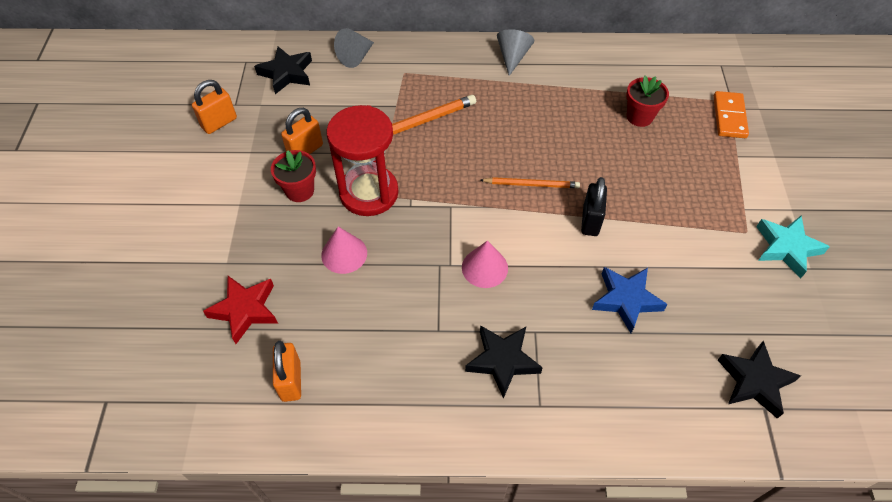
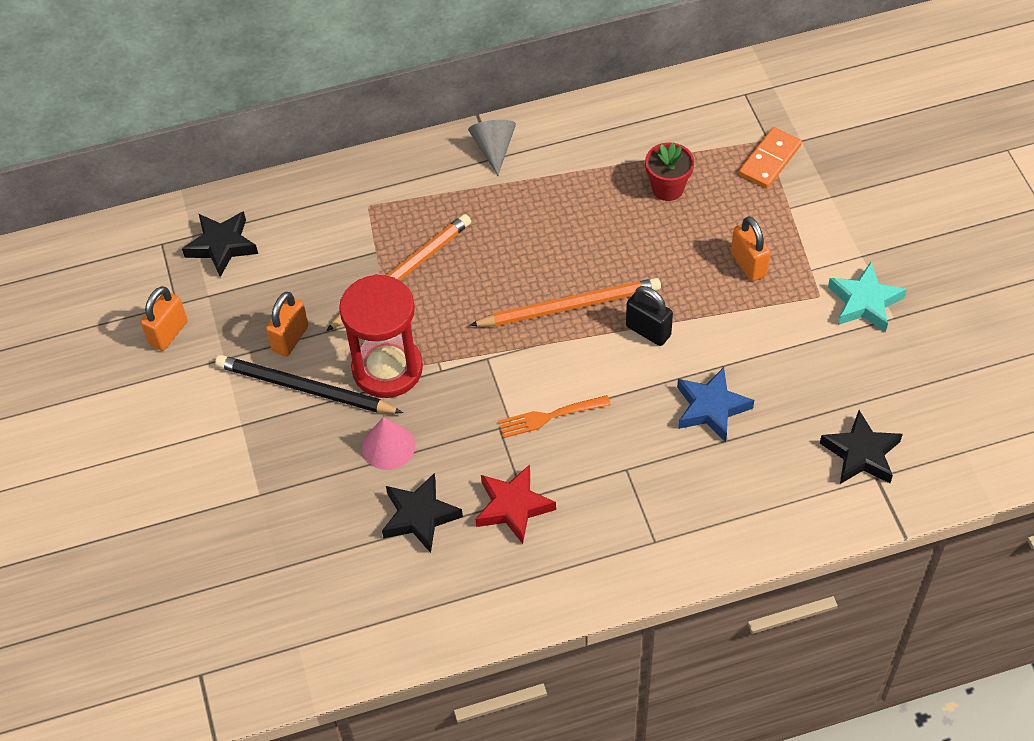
camera: 15 degrees left, 0 degrees up
red star [203,276,278,344] -> red star moved to [475,465,556,544]
red flower pot [271,150,316,202] -> black pencil [215,355,403,414]
orange padlock [273,341,301,402] -> orange padlock moved to [731,216,771,282]
grey cone [334,28,374,68] -> none
pink cone [462,241,508,288] -> orange fork [498,395,611,438]
black star [465,325,543,399] -> black star moved to [382,473,463,553]
orange pencil [480,177,580,188] -> orange pencil [470,278,661,326], size x1.66
black padlock [581,177,607,236] -> black padlock turned 45 degrees counterclockwise [626,286,673,346]
orange domino [714,91,749,138] -> orange domino turned 45 degrees clockwise [739,127,802,188]

